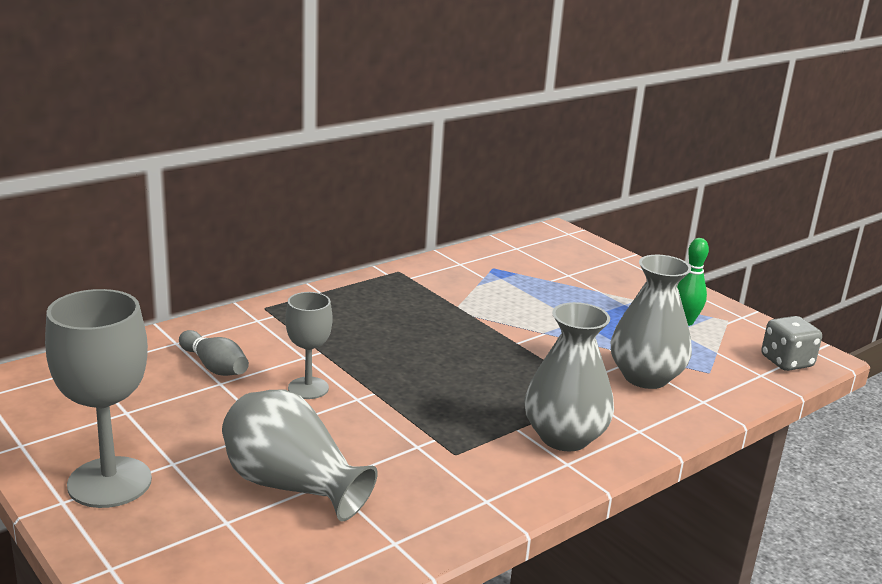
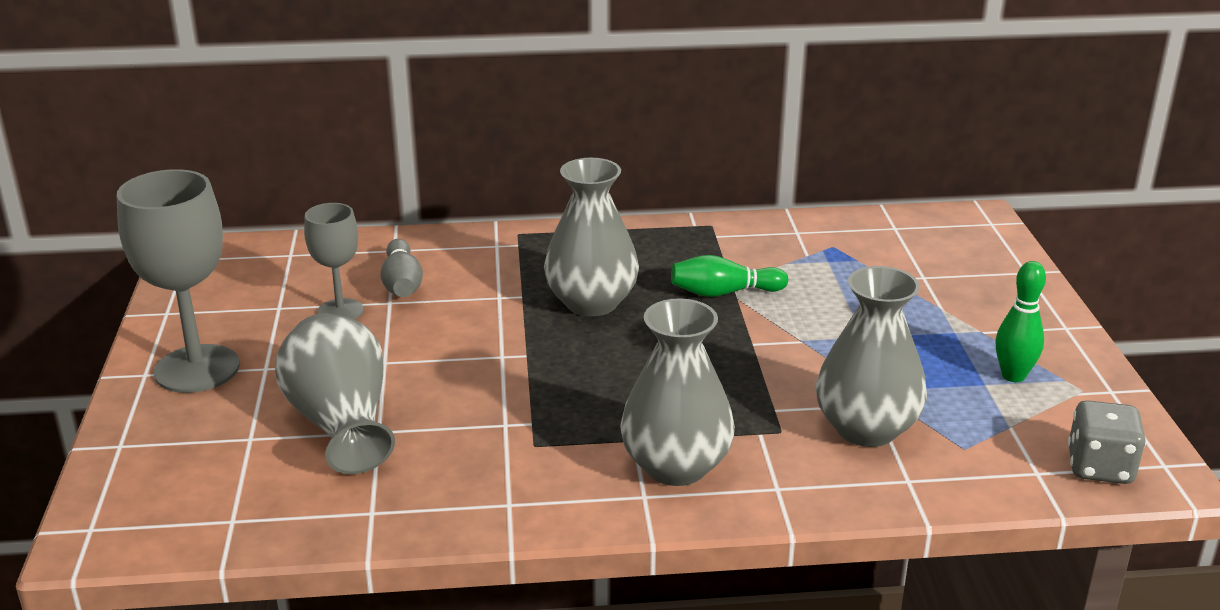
camera: 35 degrees right, 5 degrees up
grey goblet [285,292,333,399] -> grey goblet moved to [304,203,364,320]
none -> grey vase [544,158,639,316]
none -> green bowling pin [671,255,788,297]

